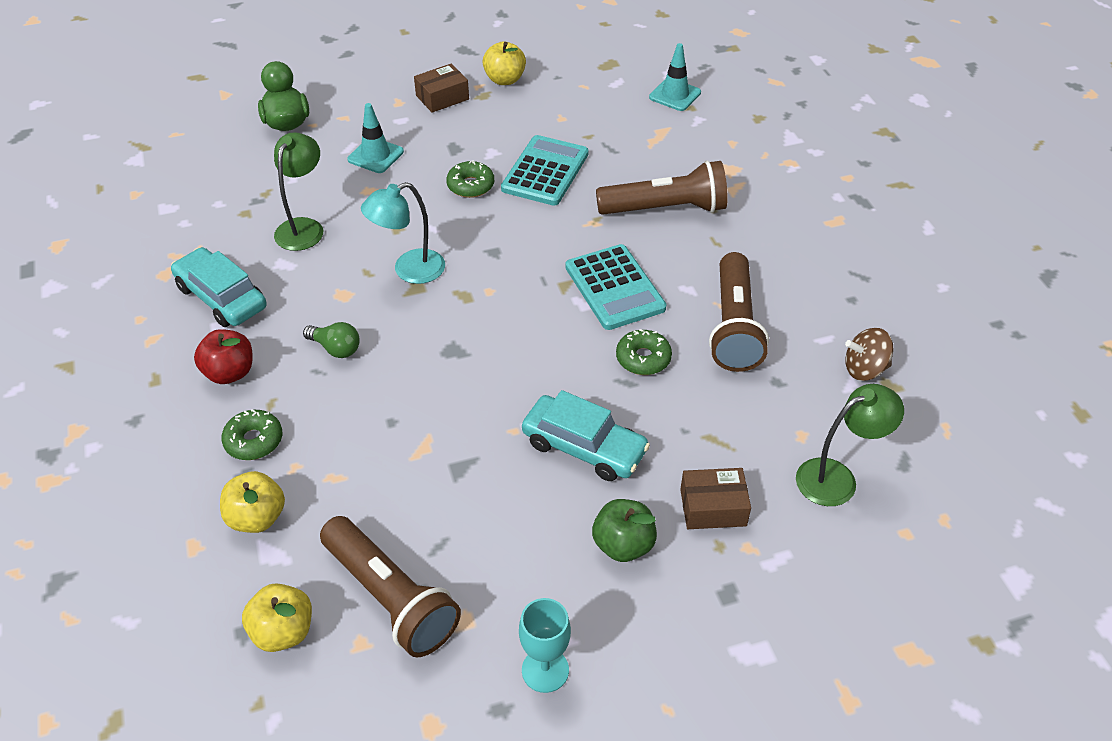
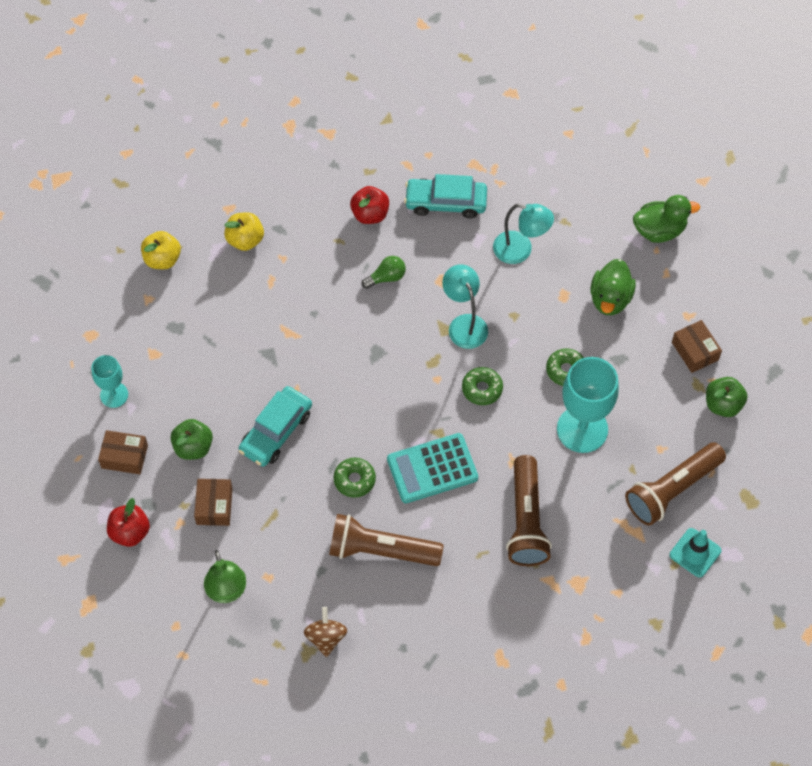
camera: 95 degrees right, 15 degrees up
turquoise car [171,247,267,327] -> turquoise car turned 135 degrees counterclockwise [404,174,487,219]
green donut [221,409,282,460] -> green donut moved to [462,367,503,405]
green lamp [274,132,323,251] -> turquoise lamp [493,204,554,264]
green light bulb [303,322,360,358] -> green light bulb turned 150 degrees counterclockwise [361,256,406,289]
brown flashlight [320,516,461,657] -> brown flashlight moved to [625,442,726,526]
turquoise traffic cone [347,103,404,173] -> green duck [590,259,636,315]
yellow apple [482,41,526,85] -> green apple [706,377,748,417]
turquoise calculator [501,135,588,206] -> turquoise goblet [557,357,619,453]
none -> brown box [98,430,148,474]
none -> red apple [107,498,150,547]

